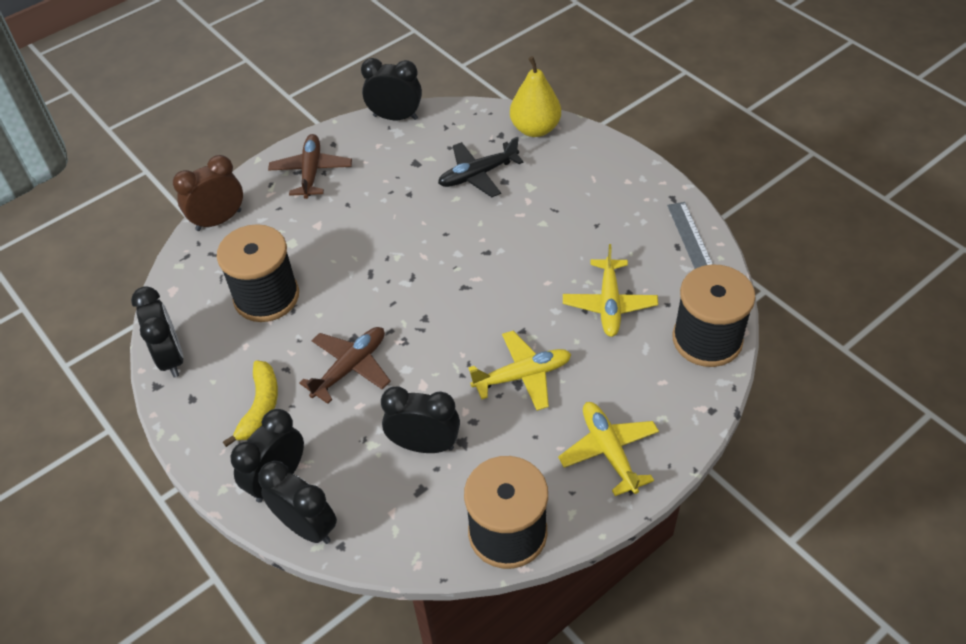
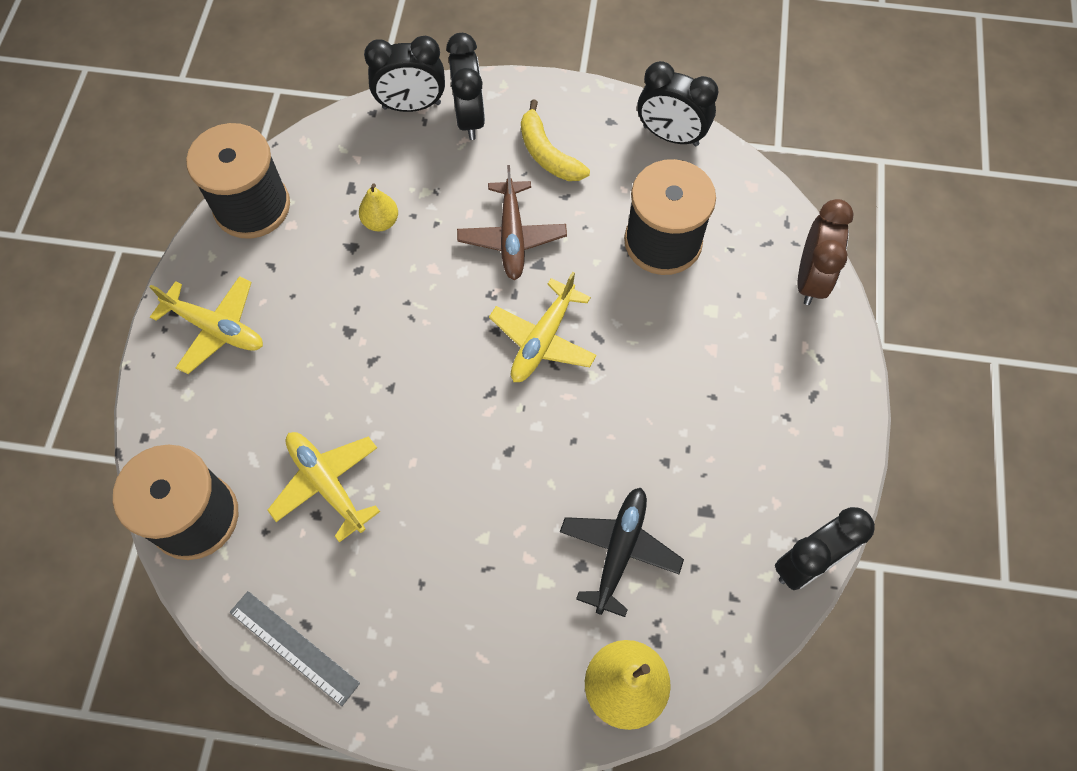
camera: 135 degrees right, 15 degrees up
brown plane [268,134,352,199] -> none
black clock [381,387,460,453] -> yellow pear [359,184,398,231]
yellow plane [469,331,571,411] -> yellow plane moved to [489,272,597,382]

